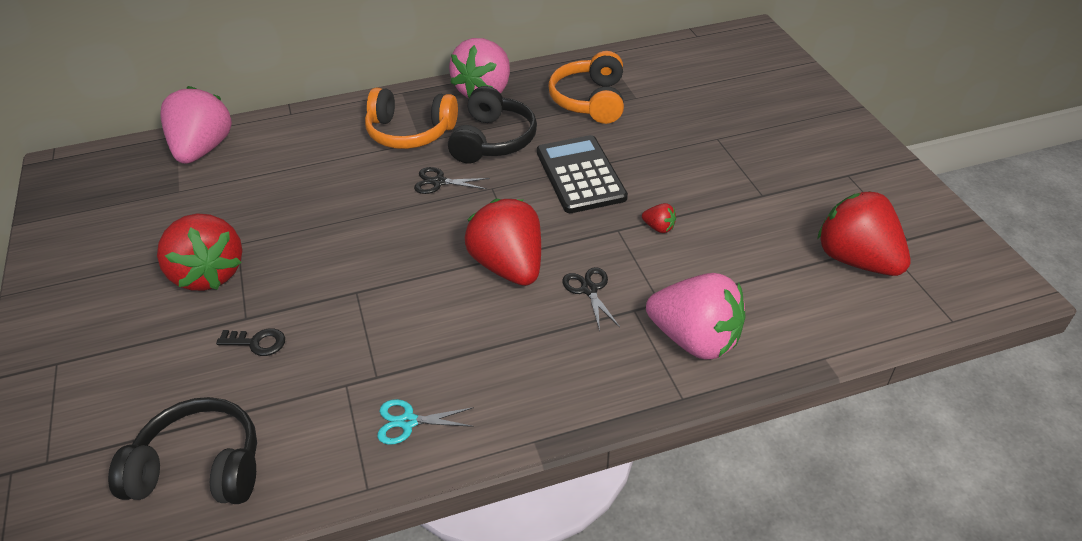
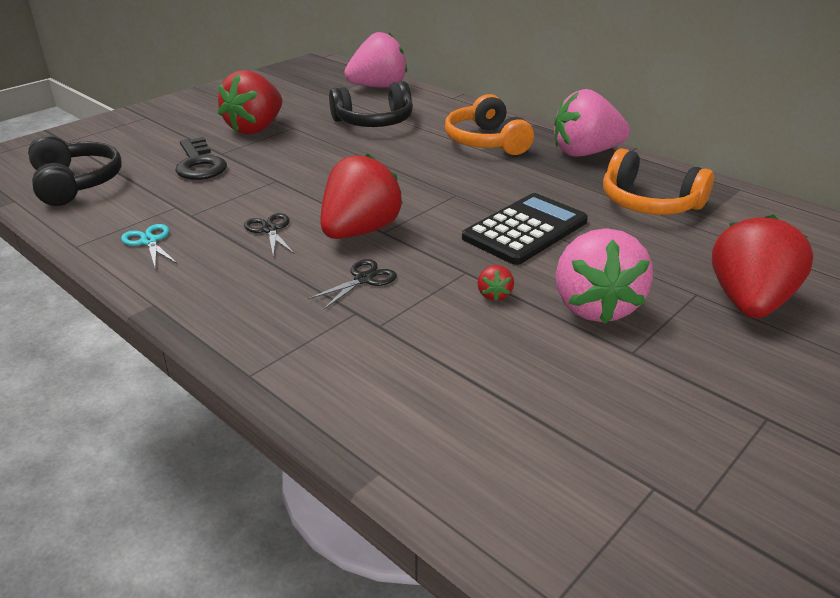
camera: 60 degrees right, 10 degrees down
black key [216,328,285,356] -> black key [175,137,227,180], size x1.76
black scissors [414,167,489,194] -> black scissors moved to [244,213,294,257]
black headphones [448,86,537,163] -> black headphones moved to [329,81,413,127]
orange headphones [548,51,624,124] -> orange headphones turned 120 degrees counterclockwise [603,149,714,215]
pink strawberry [646,273,745,360] -> pink strawberry moved to [556,228,653,324]
red strawberry [817,191,911,276] -> red strawberry moved to [712,214,813,318]

